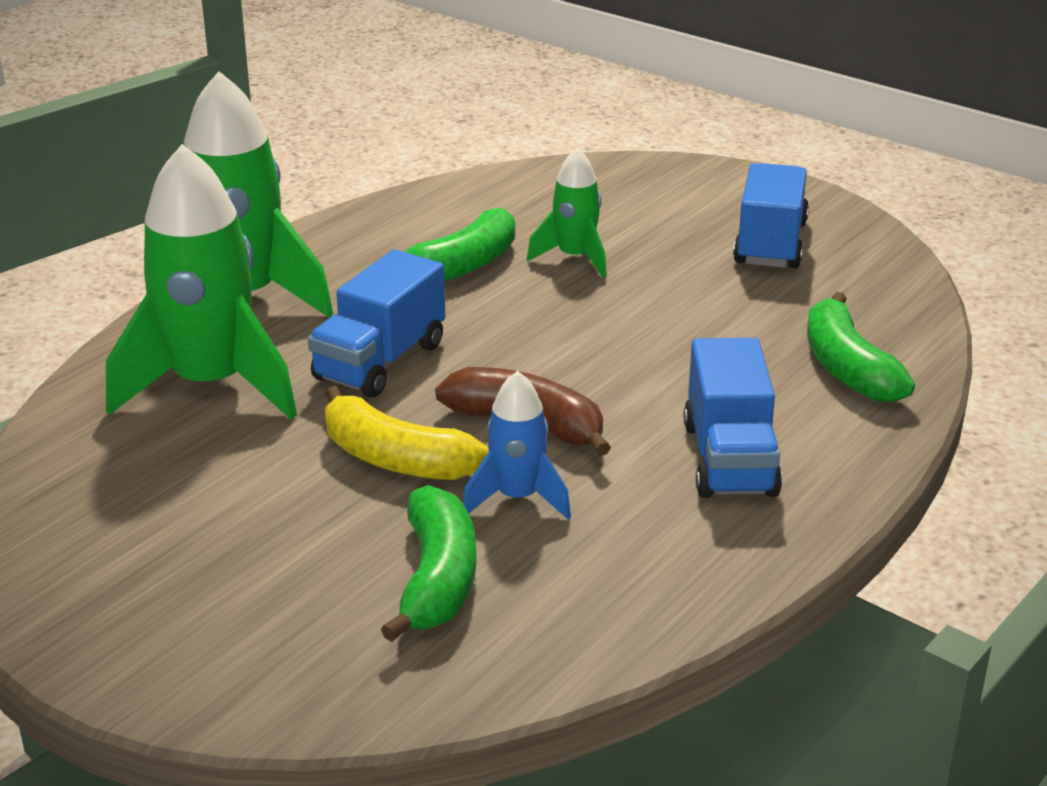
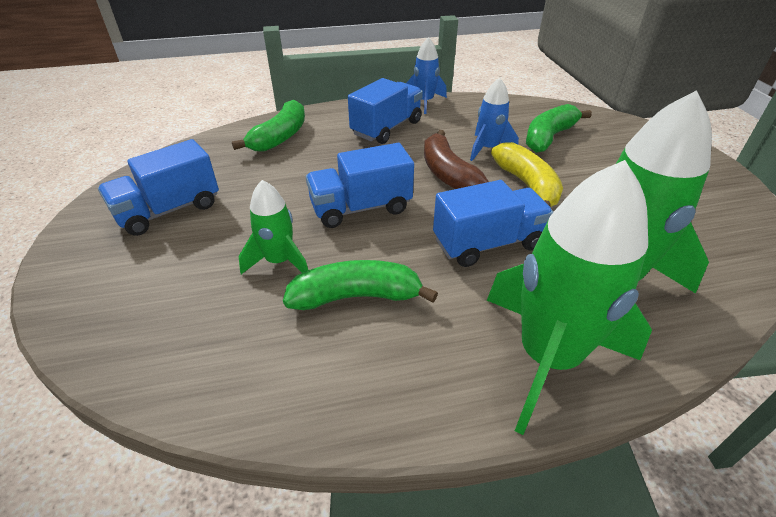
camera: 140 degrees left, 10 degrees up
none -> blue truck [306,143,414,228]
none -> blue rocket [406,37,447,114]

